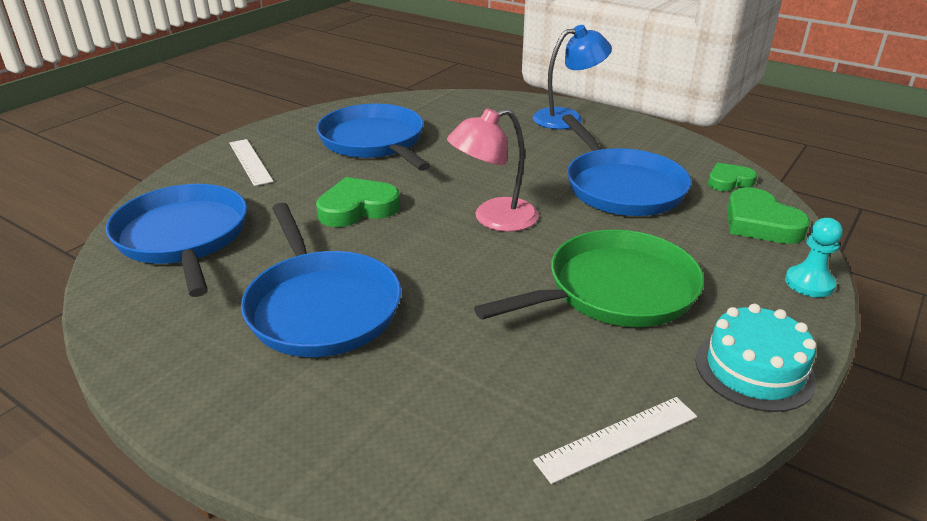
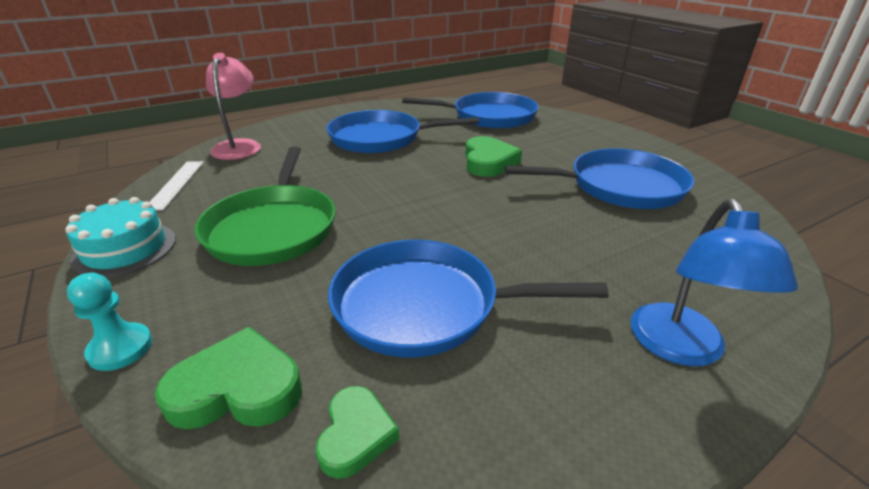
camera: 115 degrees right, 0 degrees up
white ruler [229,139,274,186] -> none
pink lamp [447,108,539,232] -> pink lamp moved to [206,53,261,160]

